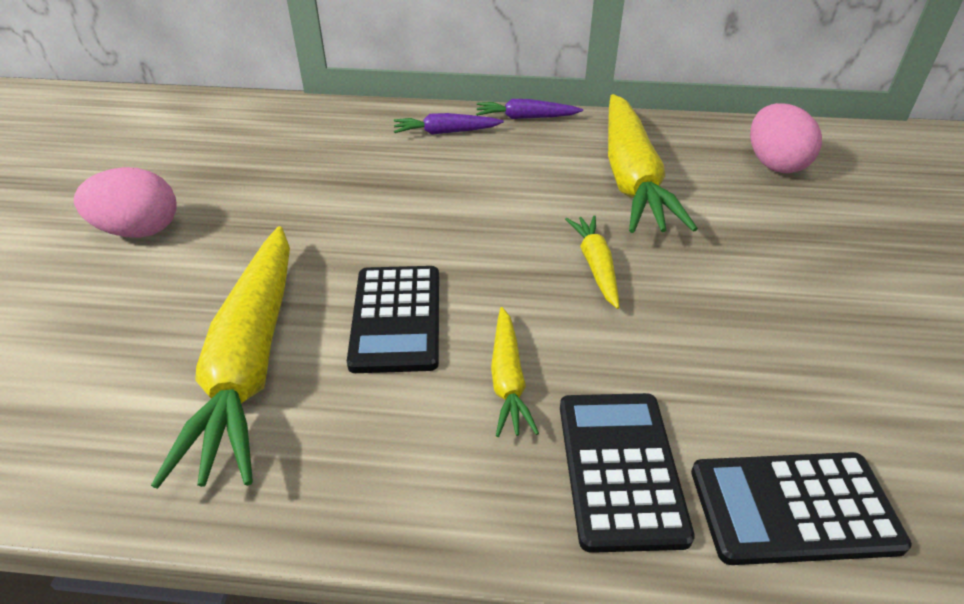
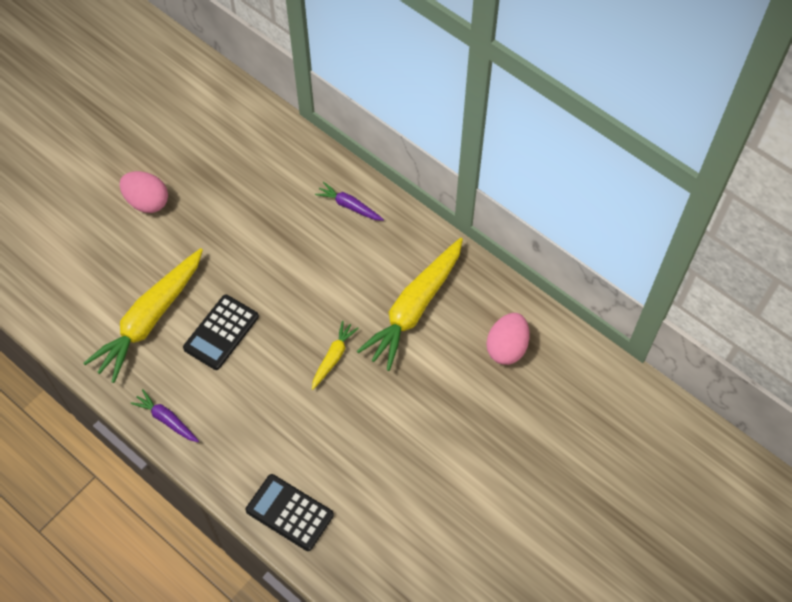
camera: 35 degrees right, 20 degrees up
purple carrot [476,99,583,119] -> purple carrot moved to [130,389,199,442]
yellow carrot [491,307,539,437] -> none
black calculator [560,393,695,553] -> none

